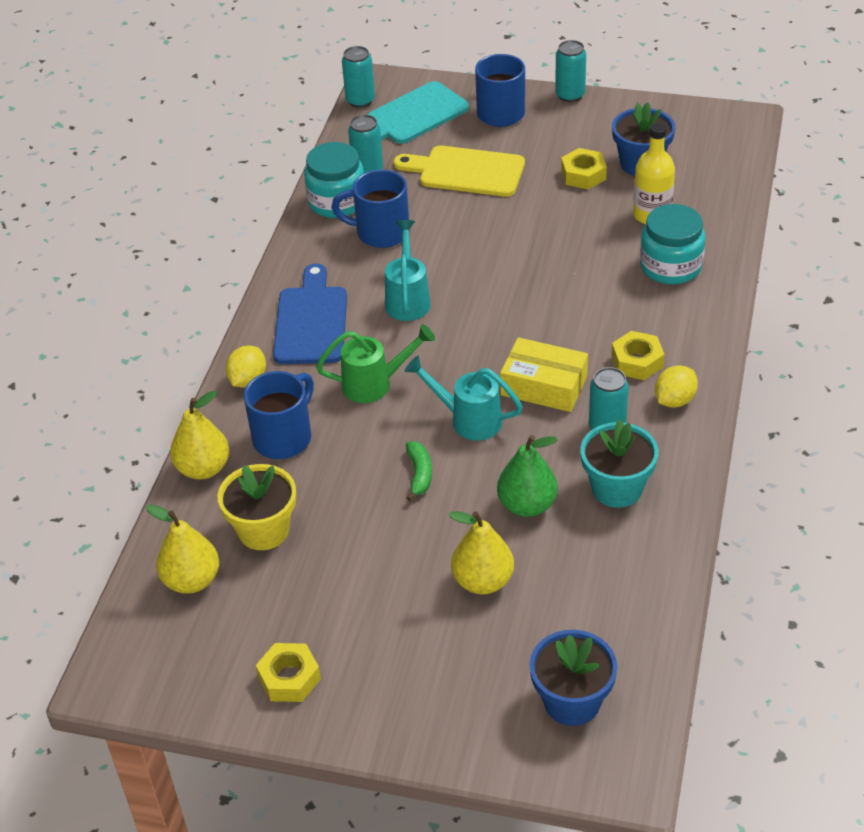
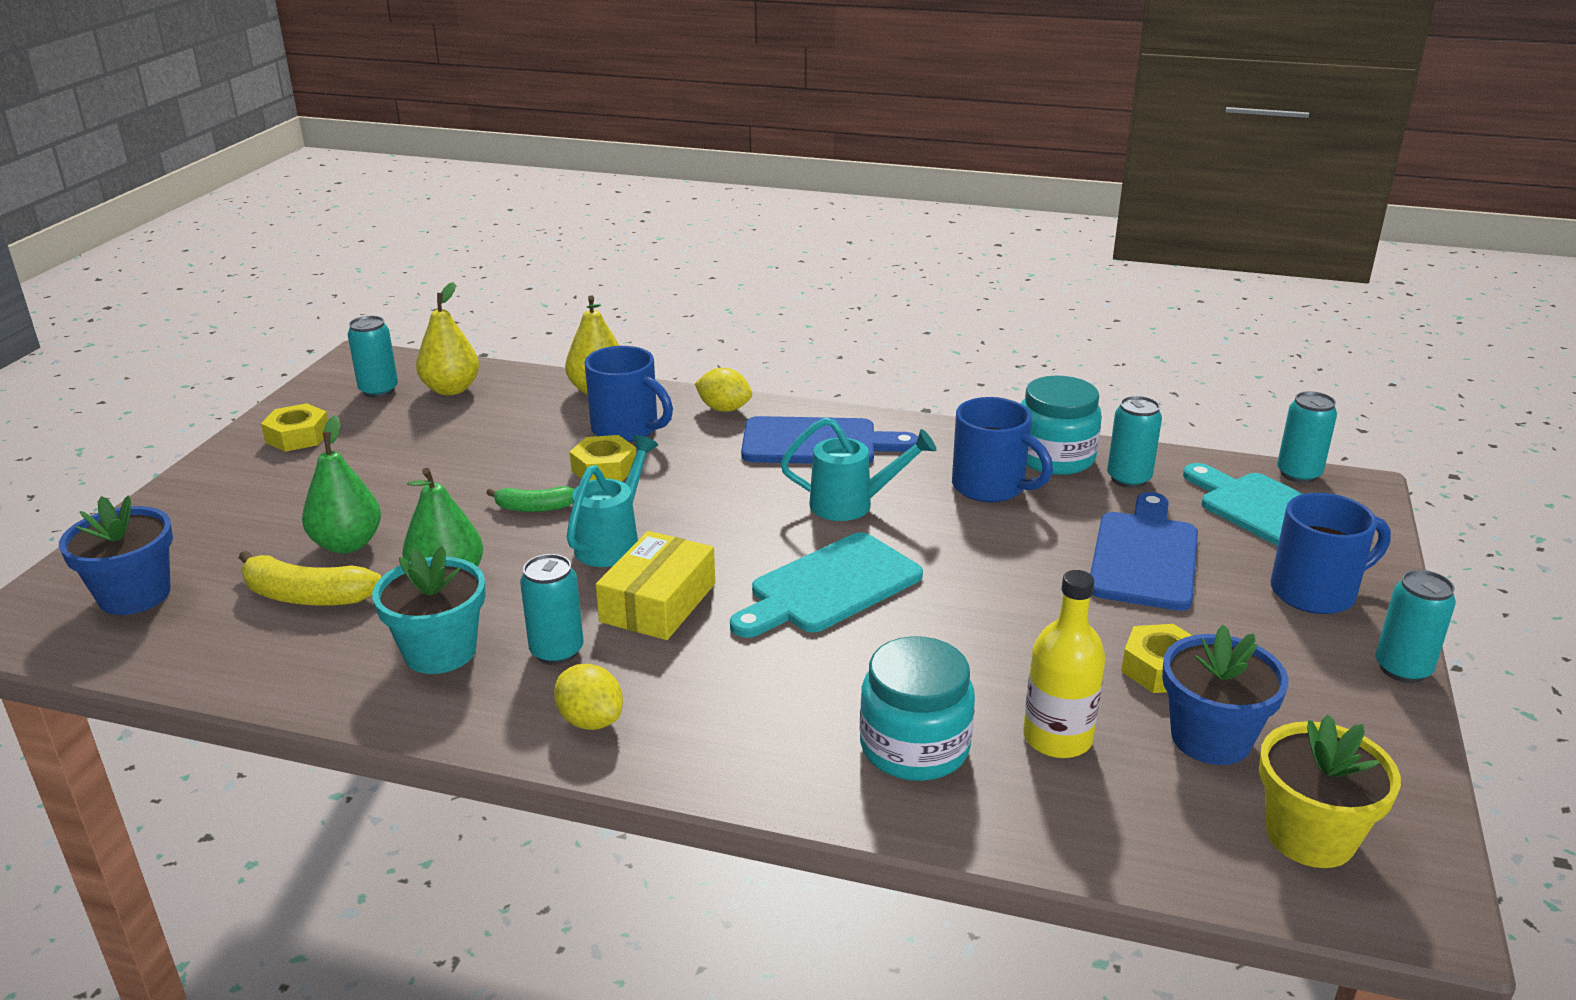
camera: 90 degrees right, 15 degrees down
yellow flower pot [218,464,296,550] -> yellow flower pot moved to [1259,715,1401,868]
green watering can [316,324,435,403] -> none
blue mug [331,170,409,248] -> blue mug turned 120 degrees clockwise [952,397,1053,503]
yellow cutting board [394,146,525,197] -> blue cutting board [1090,492,1198,611]
yellow pear [449,512,514,594] -> green pear [302,416,381,553]
yellow nut [611,331,665,380] -> yellow nut moved to [570,435,636,481]
none -> yellow banana [239,550,381,606]
none -> turquoise can [347,316,398,398]
none -> turquoise cutting board [730,532,923,638]

